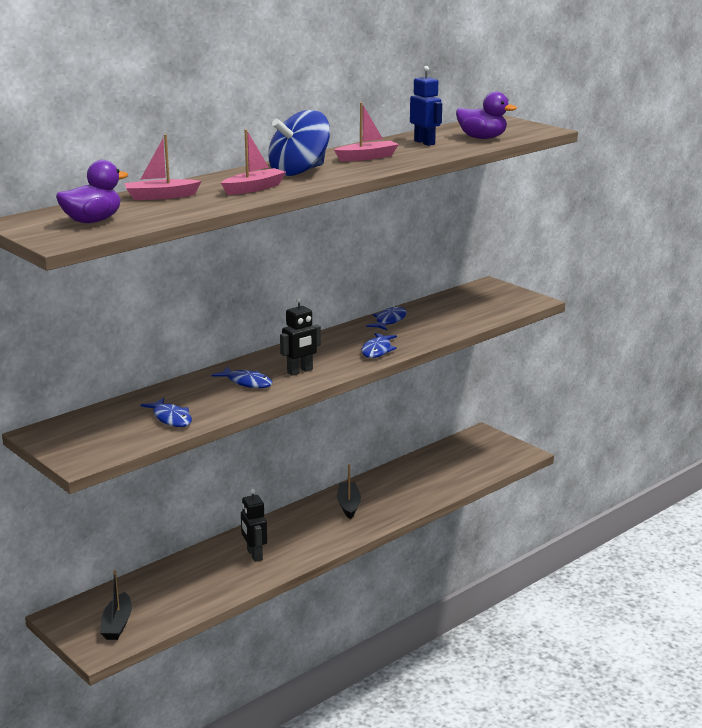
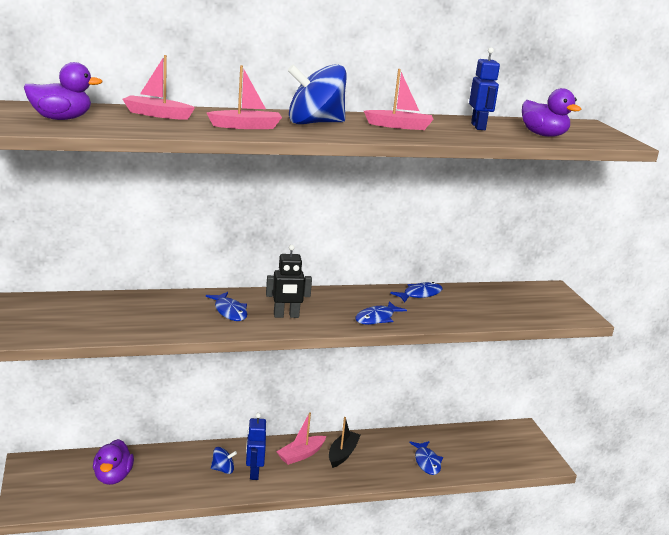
camera: 25 degrees right, 0 degrees up
black boat [100,570,132,640] -> none
blue fish [141,398,192,427] -> blue fish moved to [409,441,443,475]
black robot [241,488,267,562] -> blue spinning top [211,447,237,474]
none -> purple duck [93,439,134,485]
none -> blue robot [246,413,266,480]
none -> pink boat [276,412,326,465]

